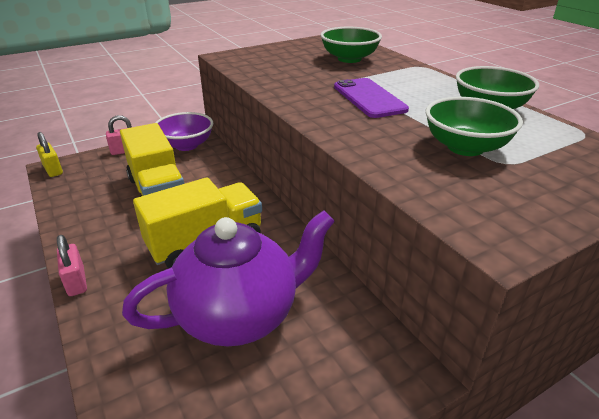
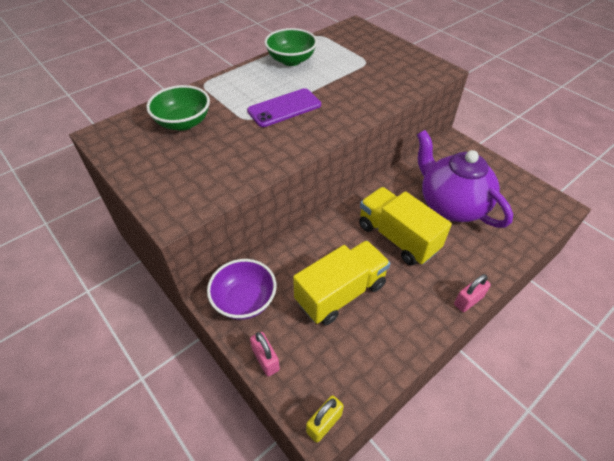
camera: 100 degrees left, 15 degrees up
green bowl [425,97,523,156] -> none

